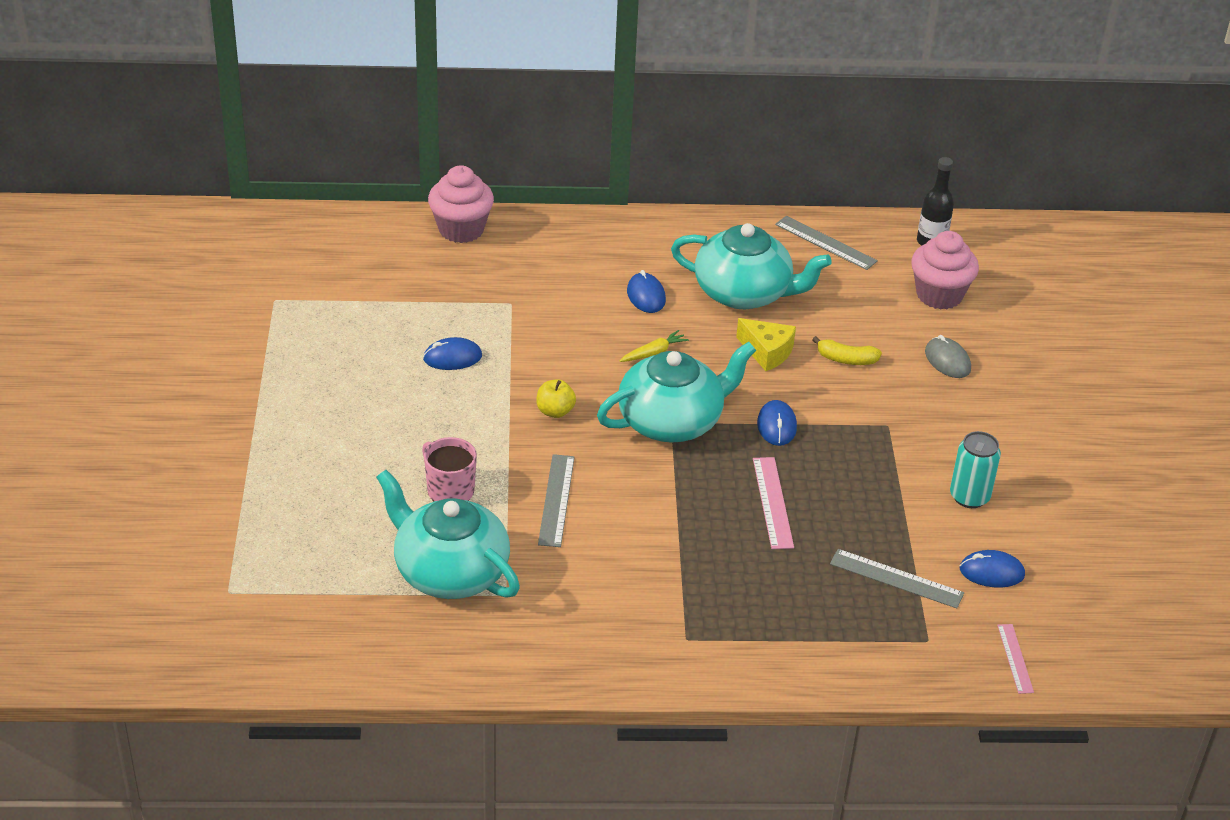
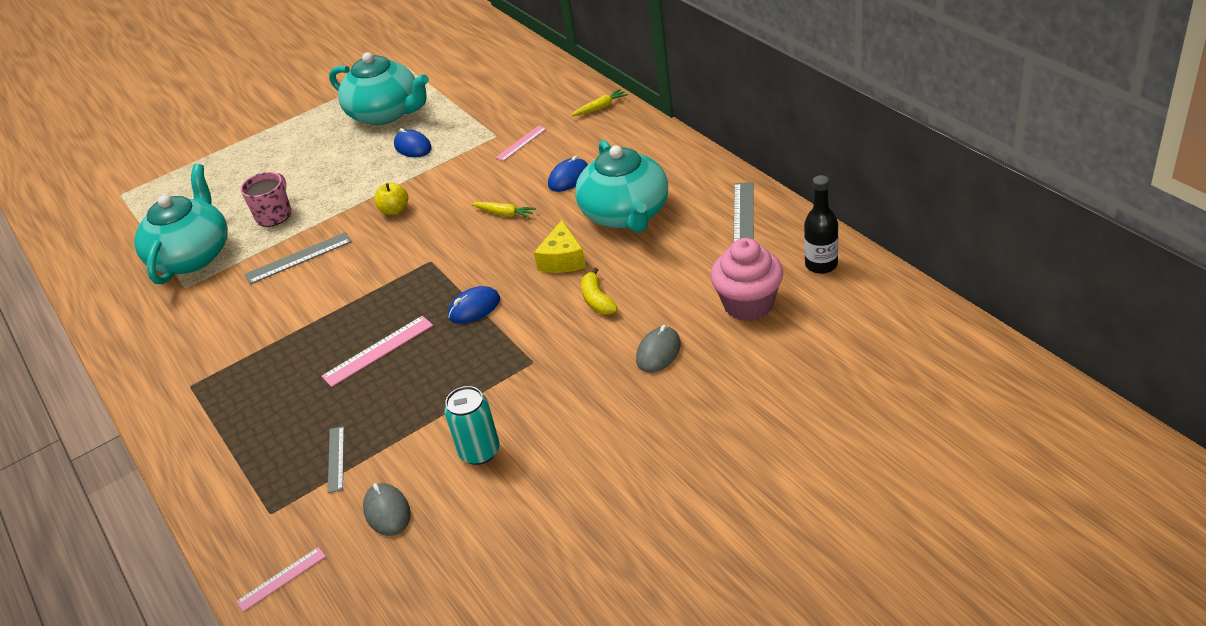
camera: 65 degrees right, 0 degrees up
pink cupcake [428,165,494,243] -> none
turquoise teapot [597,342,756,443] -> turquoise teapot moved to [329,52,429,125]
grey ruler [830,549,964,608] -> grey ruler [328,426,344,493], size x0.65
blue mouse [960,550,1025,588] -> grey mouse [363,483,411,536]
none -> pink ruler [495,126,547,161]
none -> yellow carrot [571,89,628,116]

